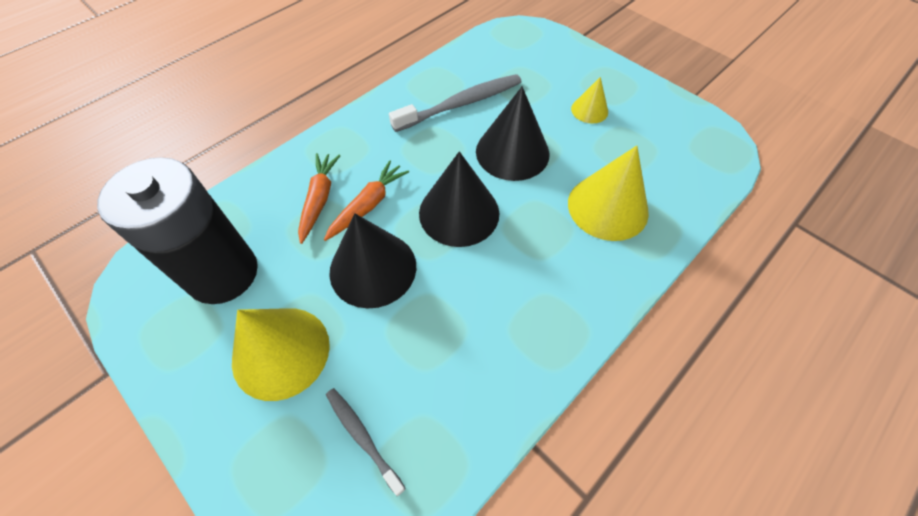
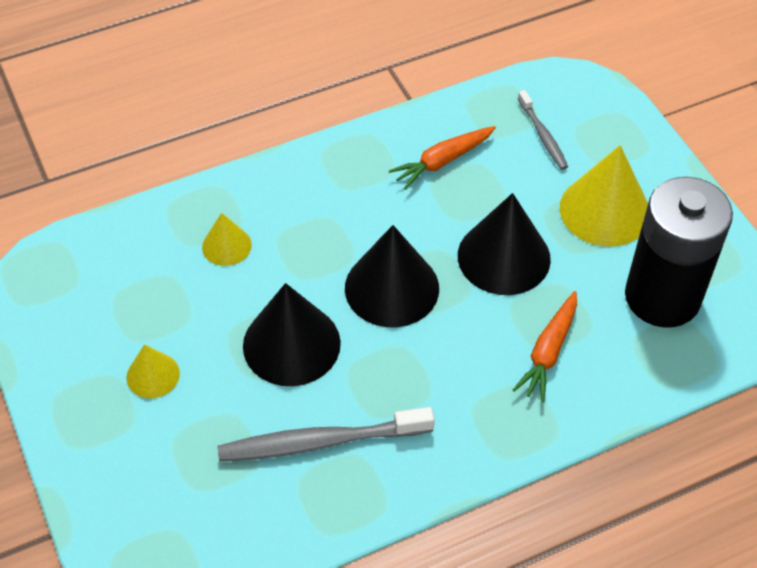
camera: 160 degrees left, 5 degrees down
orange carrot [324,160,409,241] -> orange carrot moved to [389,126,496,190]
yellow cone [568,145,649,241] -> yellow cone [202,213,252,266], size x0.53

